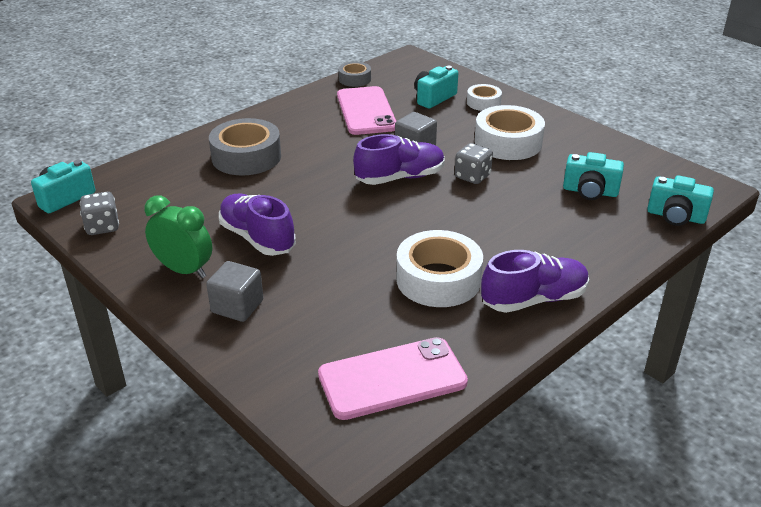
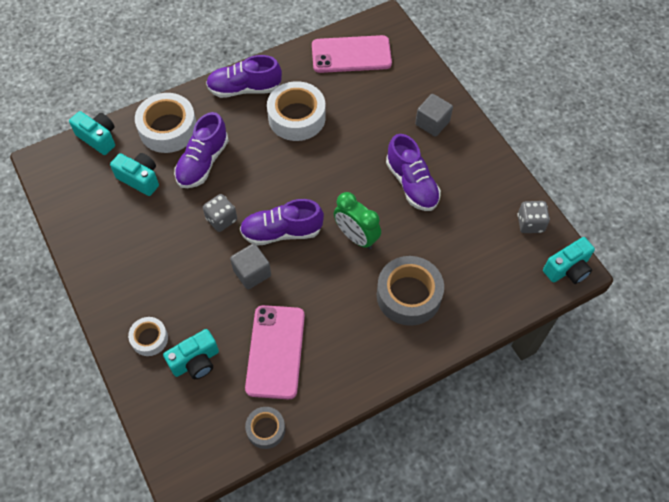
camera: 165 degrees left, 25 degrees up
green clock [144,195,212,278] -> green clock moved to [334,192,381,249]
white tape [474,105,545,160] -> white tape moved to [135,93,197,153]
none -> purple shoe [174,112,229,188]

